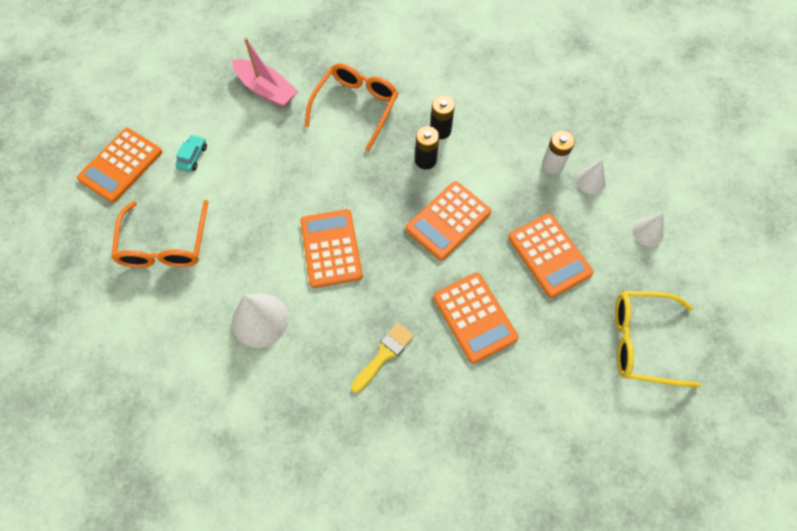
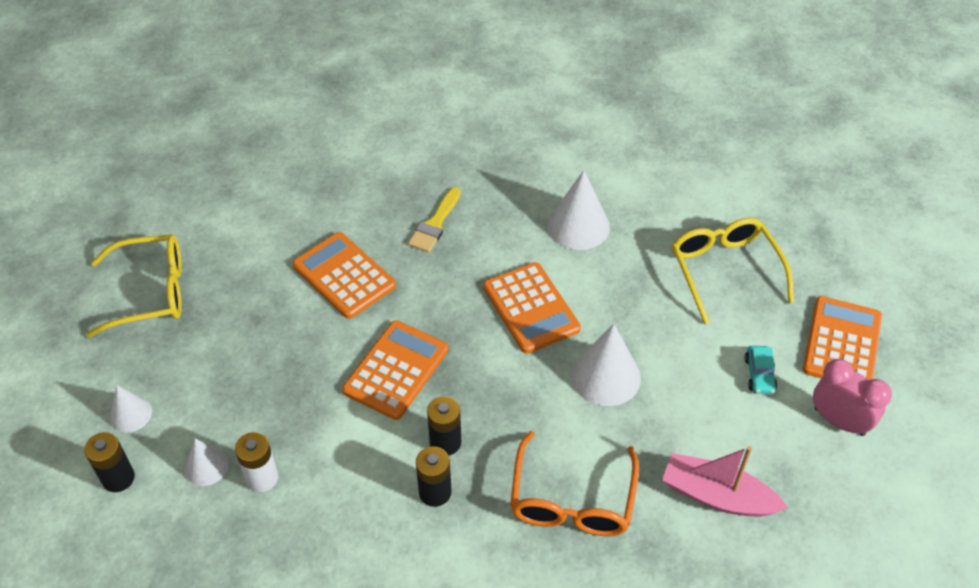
camera: 165 degrees right, 15 degrees down
orange glasses [111,200,208,268] -> yellow glasses [672,218,794,324]
orange calculator [508,213,594,298] -> none
none -> black battery [84,432,135,492]
none -> white cone [571,324,641,406]
none -> pink clock [813,359,892,436]

